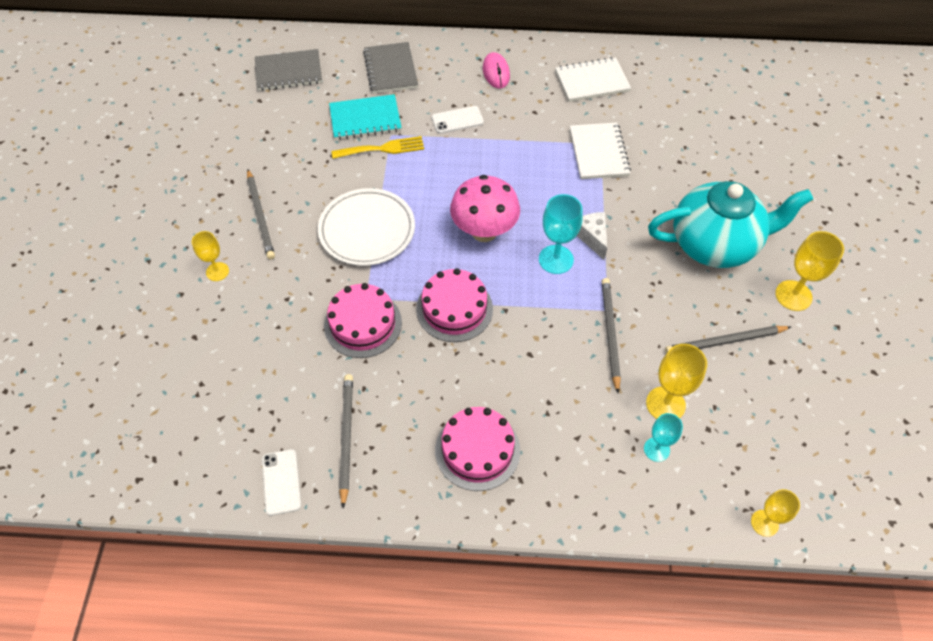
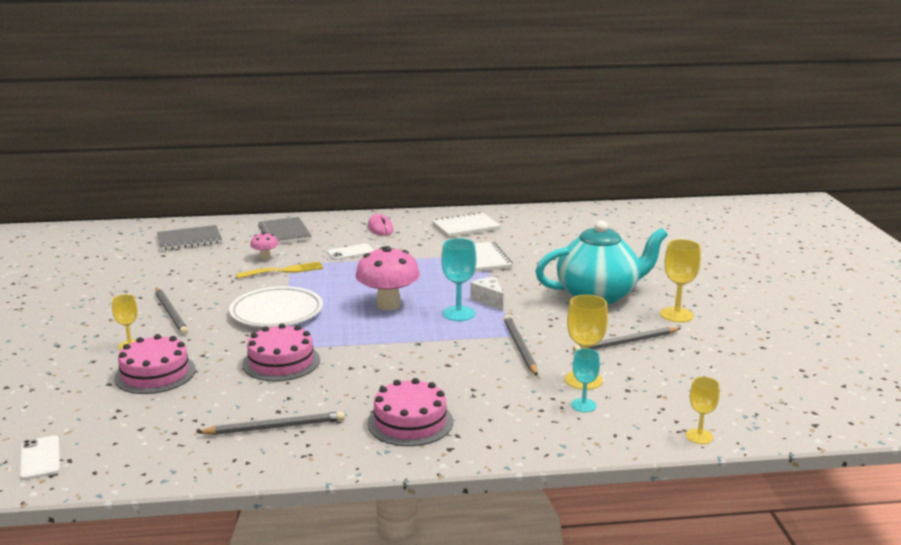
camera: 10 degrees left, 35 degrees down
white phone [262,449,301,516] -> white phone moved to [20,435,60,480]
turquoise notebook [329,94,402,140] -> pink mushroom [250,232,278,260]
grey pencil [339,374,353,509] -> grey pencil turned 90 degrees clockwise [196,411,345,435]
pink cake [416,268,493,342] -> pink cake moved to [114,334,196,394]

